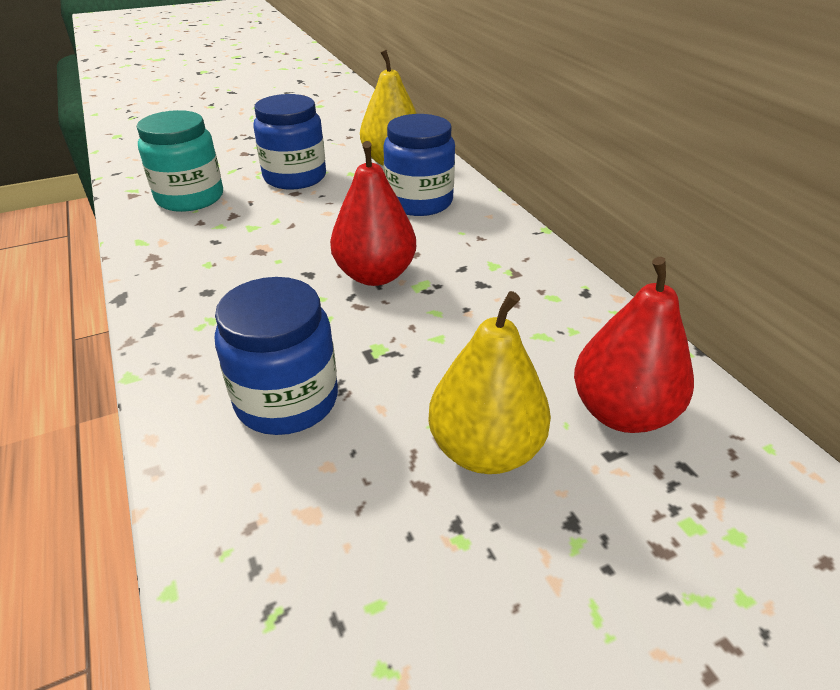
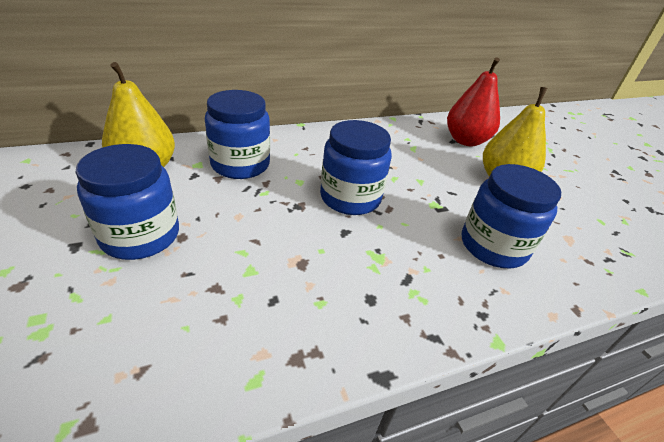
camera: 90 degrees left, 0 degrees up
turquoise jar [137,110,223,212] -> none
red pear [330,141,416,286] -> blue jar [320,120,392,215]

